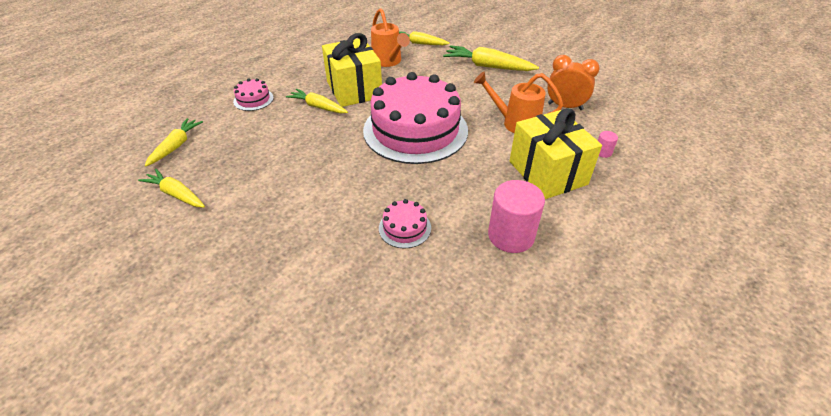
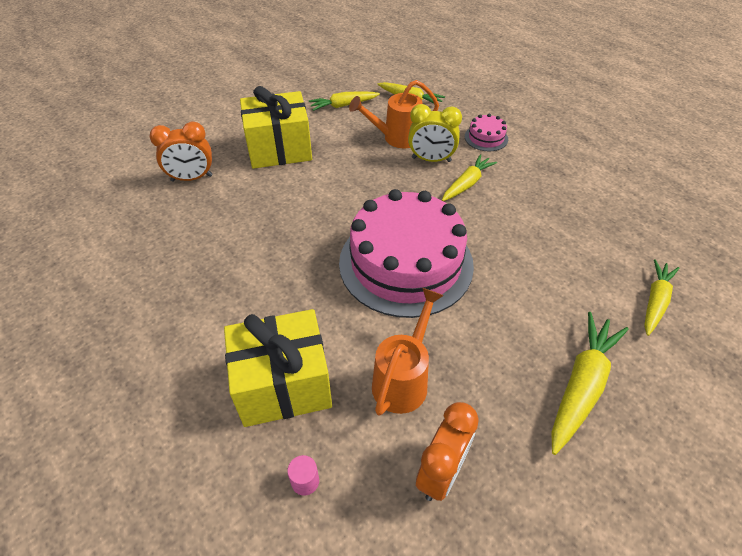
camera: 100 degrees right, 5 degrees up
yellow carrot [138,169,205,208] -> yellow carrot turned 150 degrees counterclockwise [309,91,380,111]
yellow gift [322,33,382,107] -> yellow gift moved to [240,86,312,169]
orange watering can [371,8,410,67] -> orange watering can moved to [349,80,439,148]
pink cake [379,199,431,248] -> none
pink cylinder [488,180,545,253] -> none
none -> orange clock [150,122,212,182]
none -> yellow clock [408,104,462,162]

